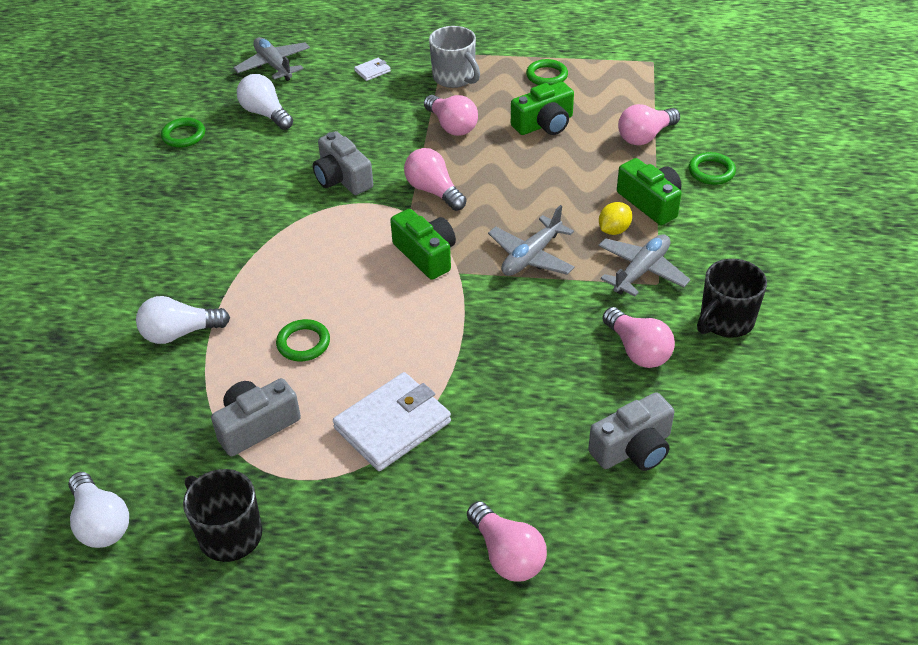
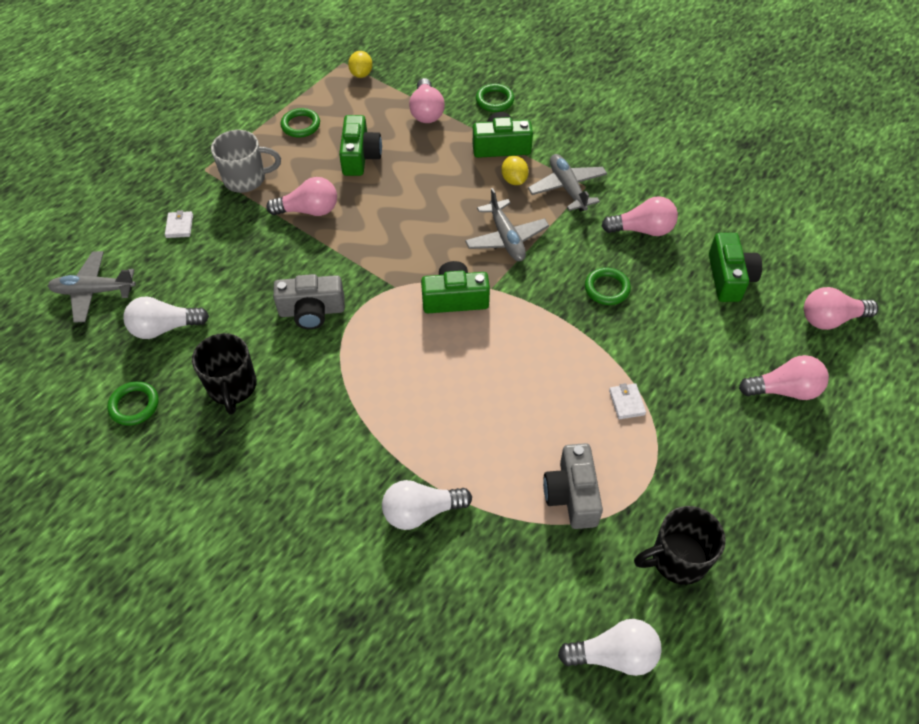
camera: 60 degrees left, 10 degrees up
white light bulb [136,296,230,344] -> white light bulb turned 60 degrees clockwise [382,480,472,530]
green ring [276,319,330,361] -> green ring moved to [585,267,631,305]
white wallet [333,372,451,471] -> white wallet [609,383,646,419], size x0.44
pink light bulb [404,148,466,211] -> pink light bulb moved to [804,287,878,330]
grey camera [588,392,674,471] -> green camera [709,233,762,302]
black mug [697,259,767,337] -> black mug moved to [192,333,257,415]
none -> yellow lemon [348,51,373,78]

